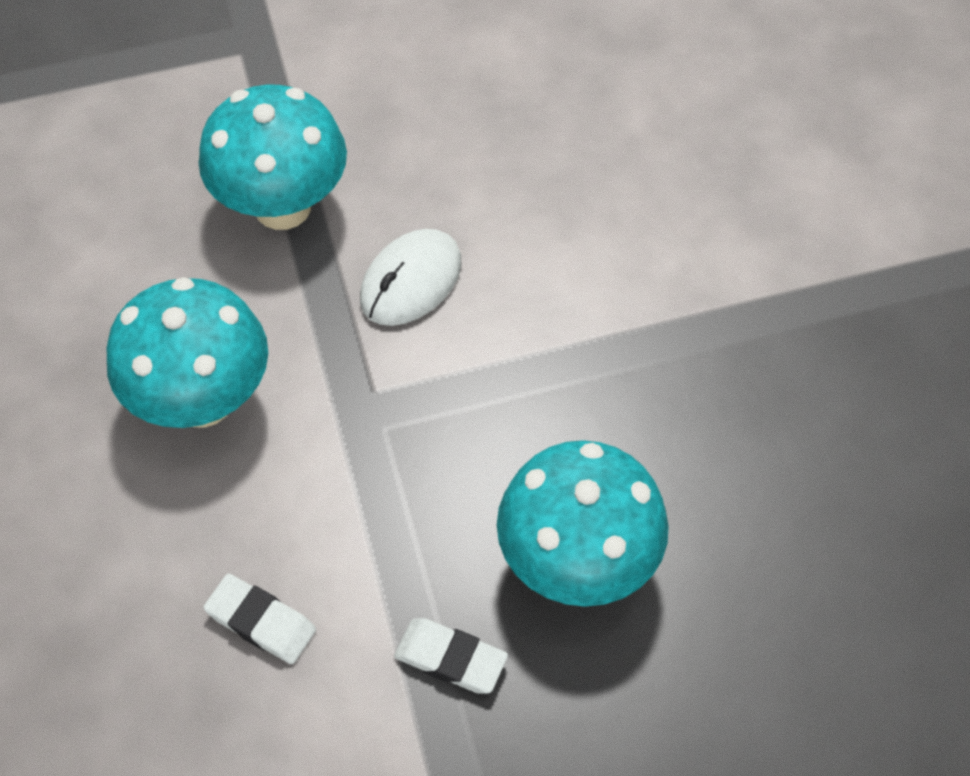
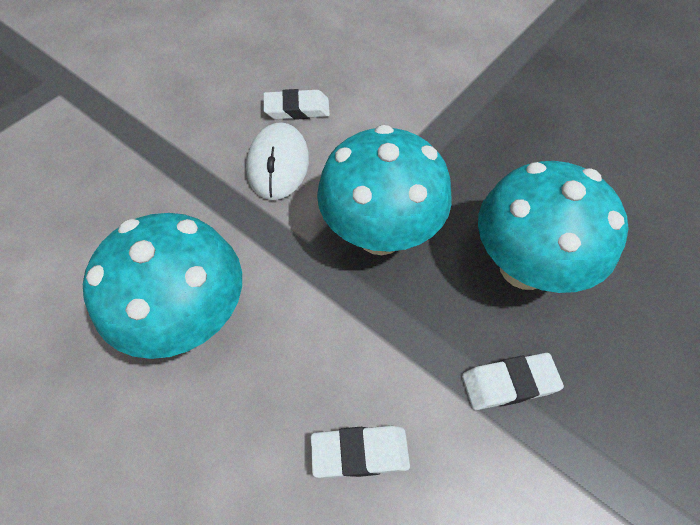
camera: 35 degrees left, 0 degrees up
turquoise mushroom [199,85,347,230] -> turquoise mushroom moved to [317,125,452,255]
none -> white eraser [263,89,330,120]

